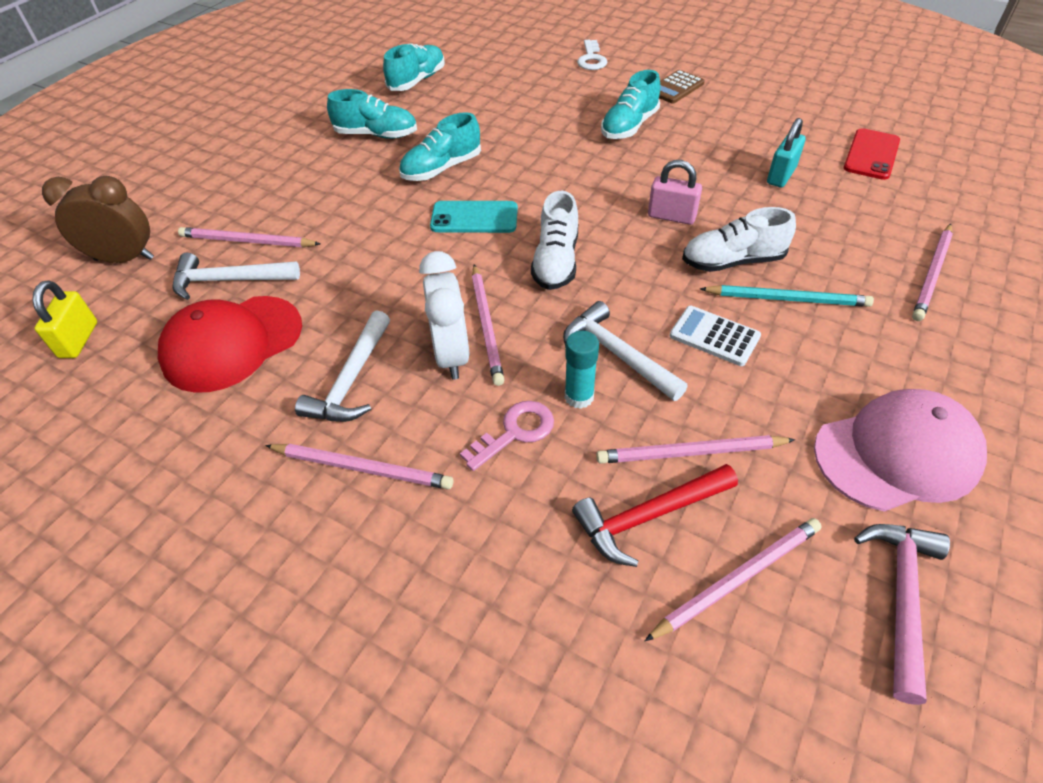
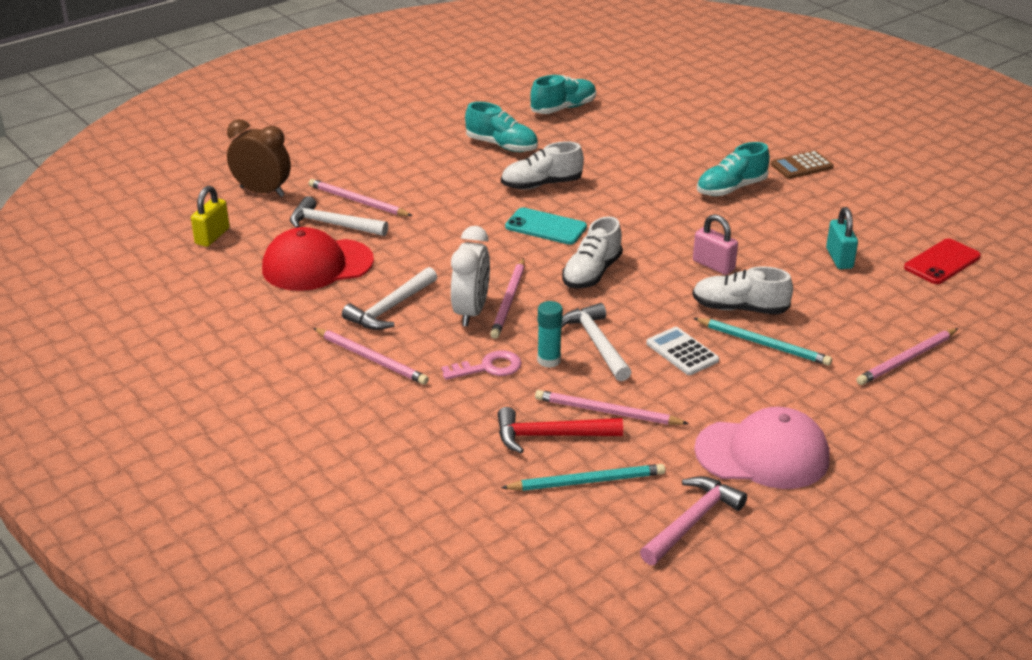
camera: 20 degrees right, 15 degrees down
turquoise shoe [399,112,481,181] -> white shoe [501,141,584,189]
white key [577,40,607,70] -> none
pink pencil [645,518,822,641] -> turquoise pencil [501,464,665,491]
turquoise padlock [767,118,806,187] -> turquoise padlock turned 60 degrees counterclockwise [826,207,858,269]

